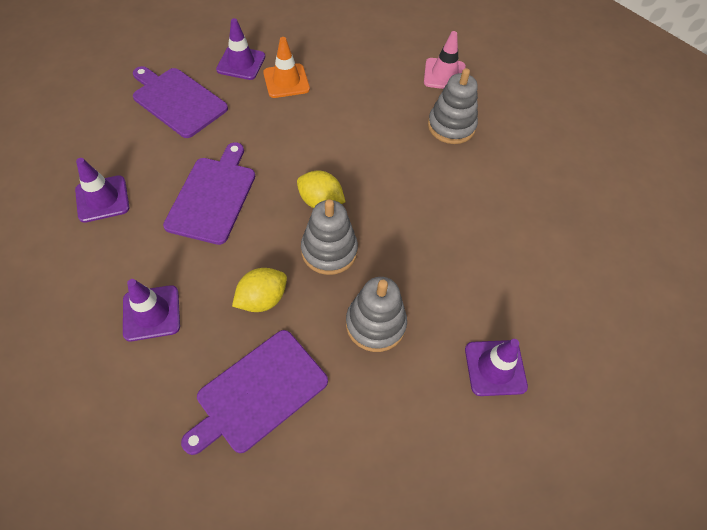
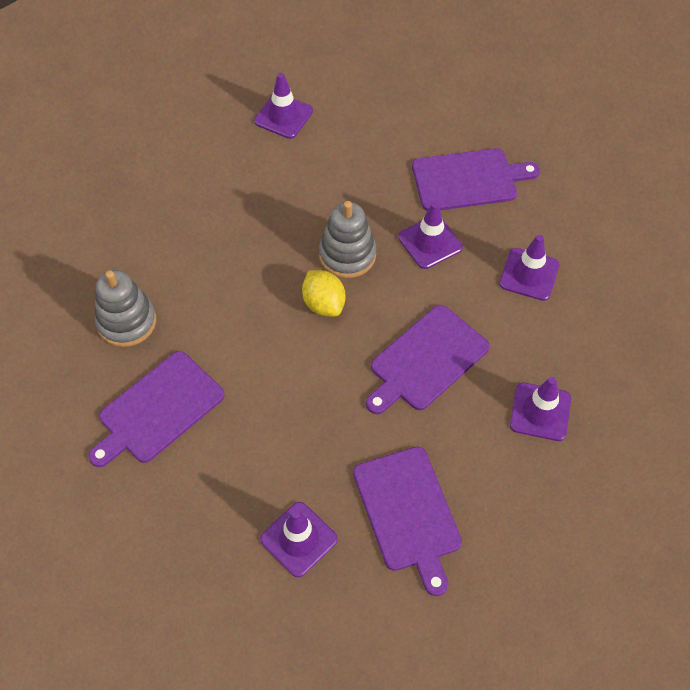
camera: 145 degrees left, 0 degrees up
yellow lemon [232,268,287,312] -> purple traffic cone [398,202,463,269]
orange traffic cone [263,37,310,98] -> none
grey stacking toy [346,277,407,352] -> none
pink traffic cone [424,31,466,89] -> none
none -> purple cutting board [88,351,225,467]

